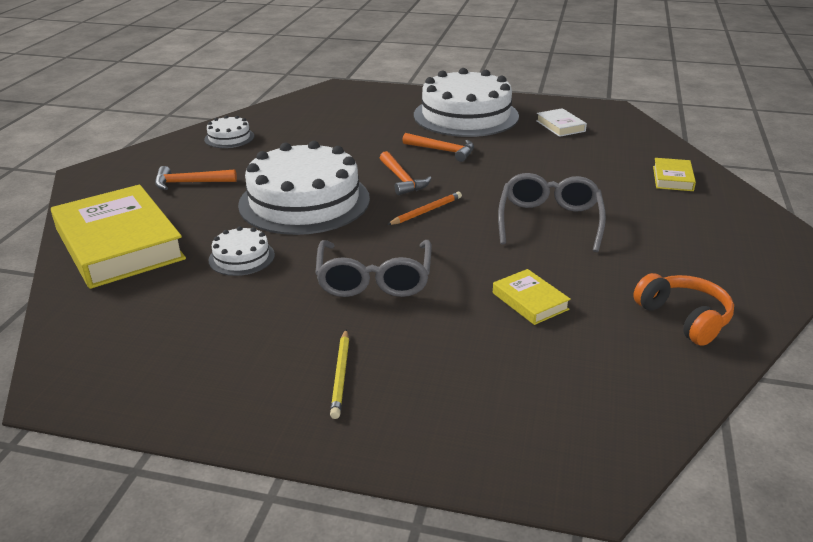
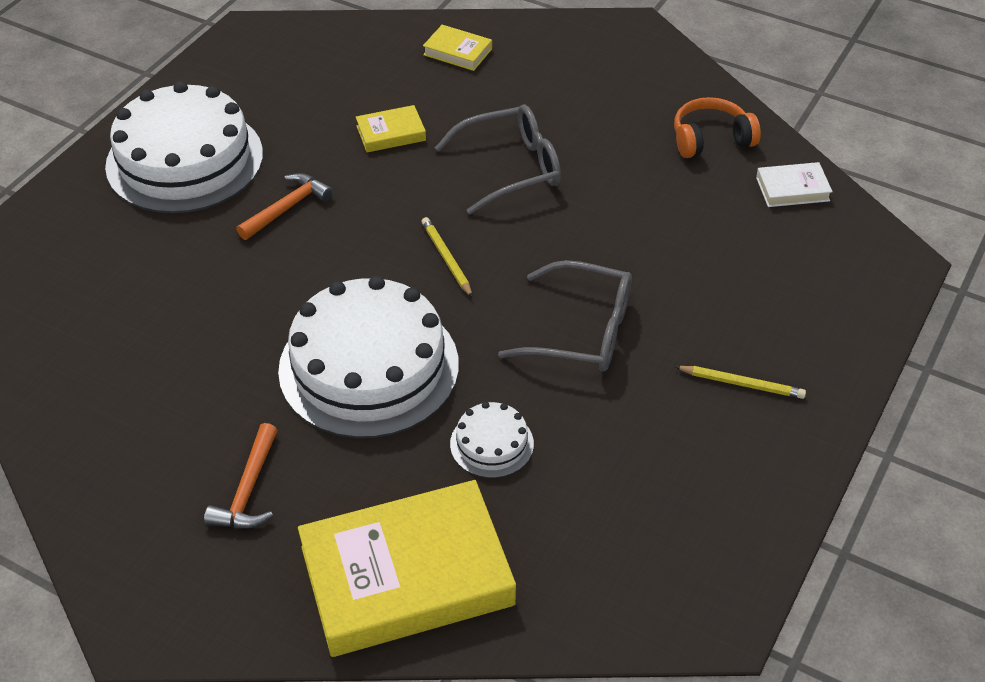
camera: 75 degrees left, 15 degrees up
white cake [204,115,254,148] -> none
orange hammer [380,151,432,195] -> none
orange pencil [387,192,462,225] -> yellow pencil [421,217,473,298]
yellow book [493,269,571,325] -> yellow book moved to [356,105,426,152]
grey glasses [498,173,606,252] -> grey glasses turned 135 degrees clockwise [435,105,561,214]
white book [536,108,587,137] -> white book moved to [756,162,833,207]

